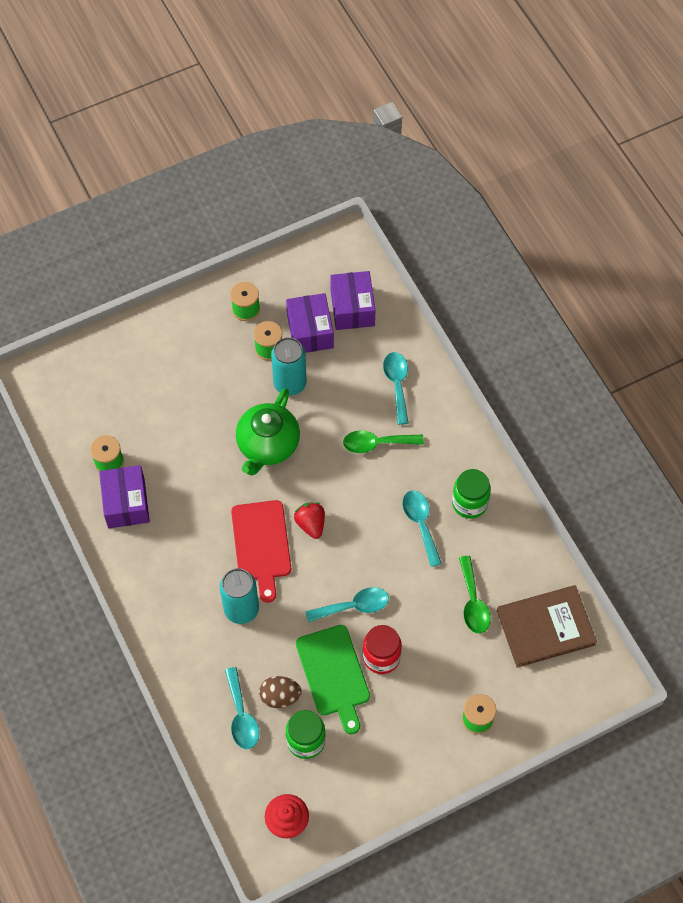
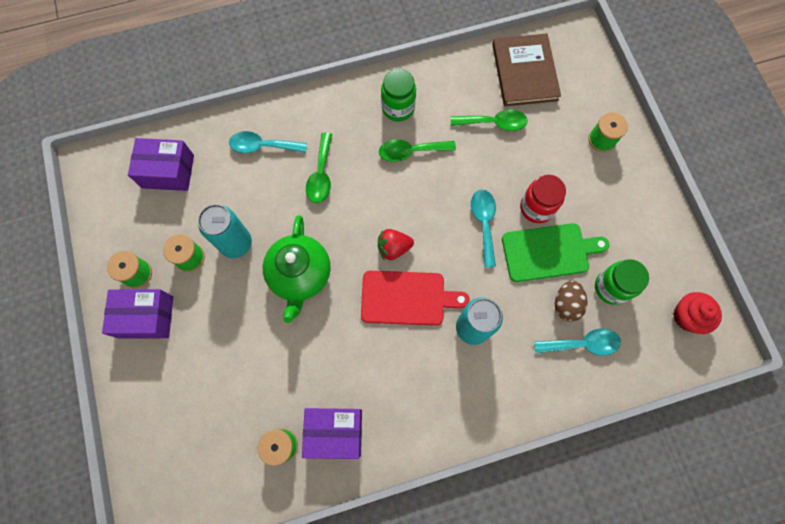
camera: 80 degrees left, 10 degrees up
green teapot [236,388,300,475] -> green teapot turned 60 degrees clockwise [263,215,331,323]
purple box [286,293,334,353] -> purple box moved to [102,289,173,339]
turquoise spoon [402,490,442,567] -> green spoon [379,139,456,162]

